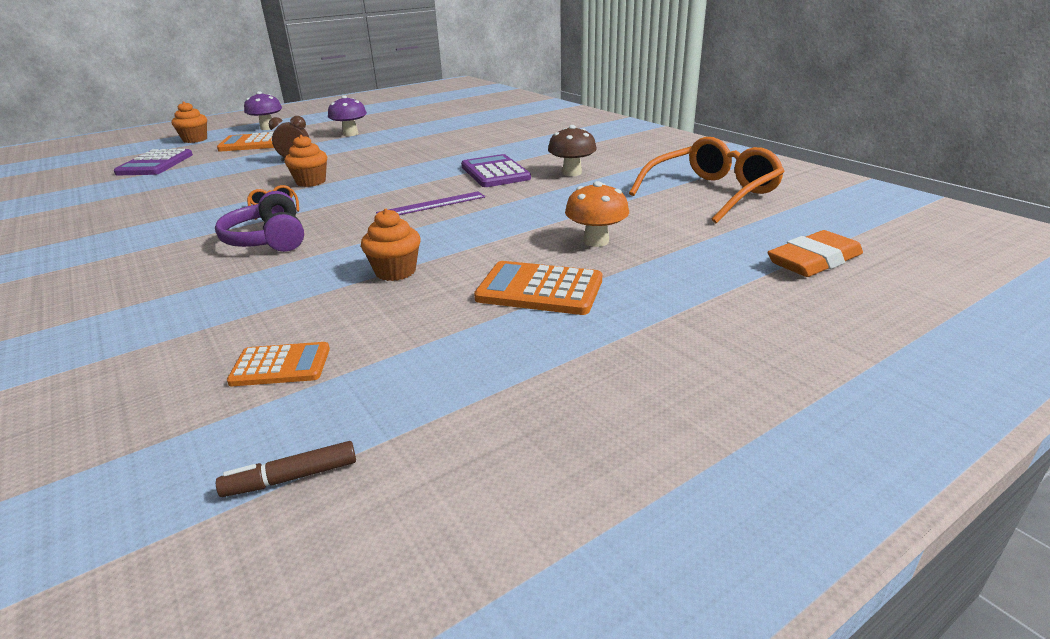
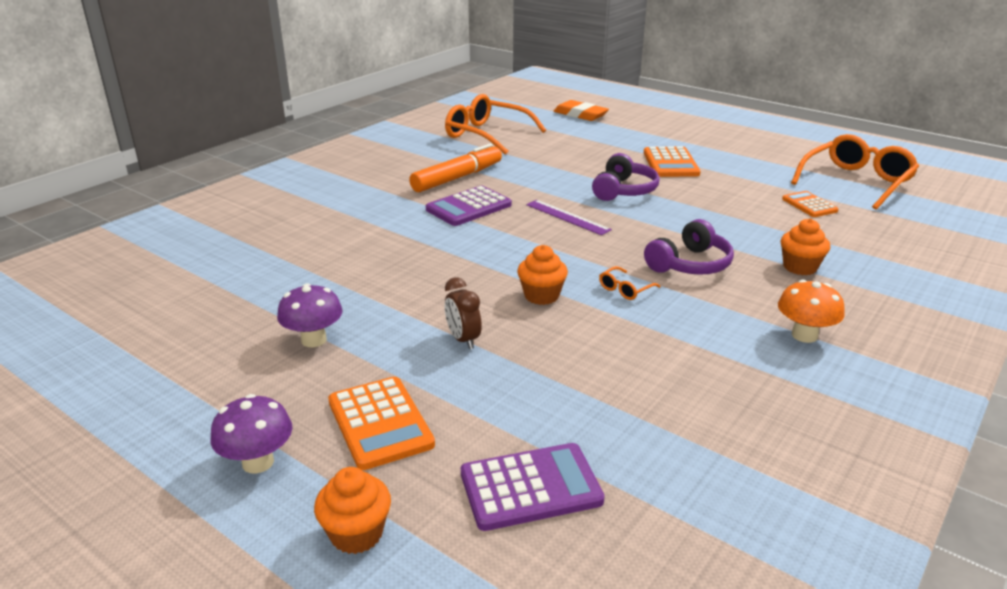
camera: 110 degrees left, 0 degrees up
brown marker [216,441,356,497] -> orange glasses [791,134,919,210]
orange cupcake [361,209,421,281] -> orange cupcake moved to [781,219,830,275]
brown mushroom [548,125,597,176] -> orange marker [409,143,502,192]
orange mushroom [565,181,629,247] -> orange mushroom moved to [778,280,845,343]
none -> purple headphones [592,153,660,201]

